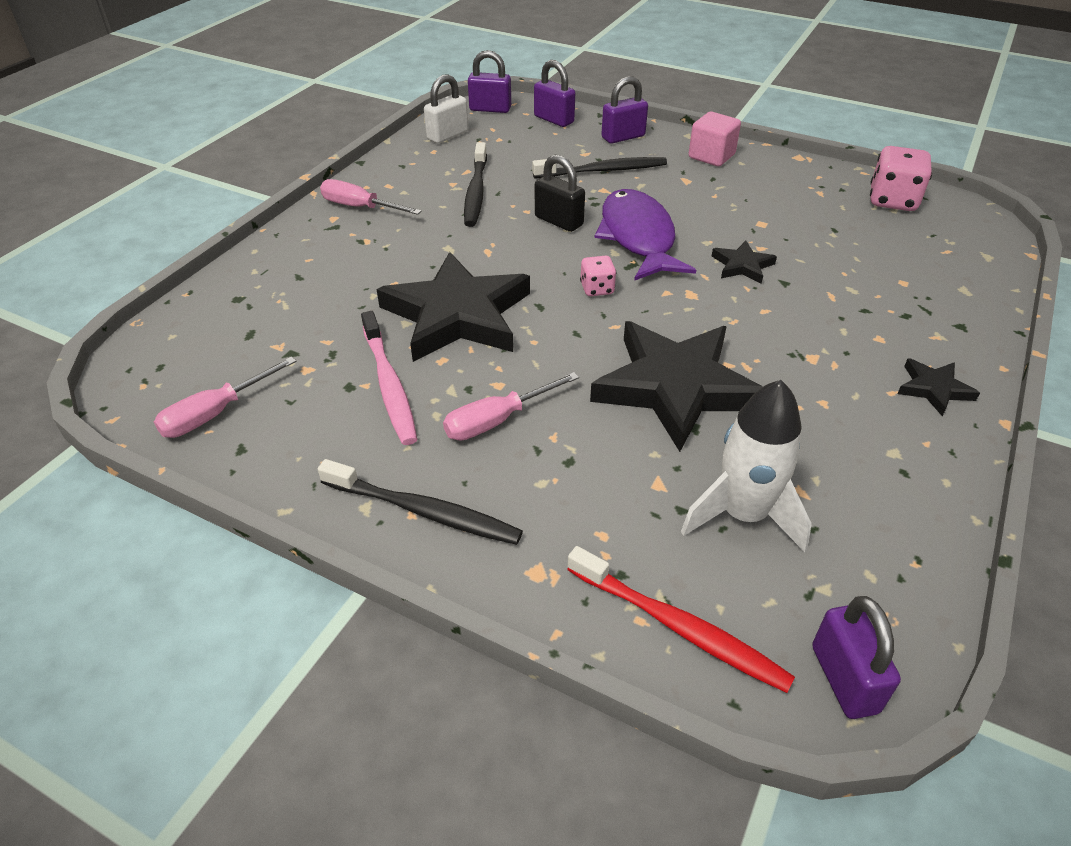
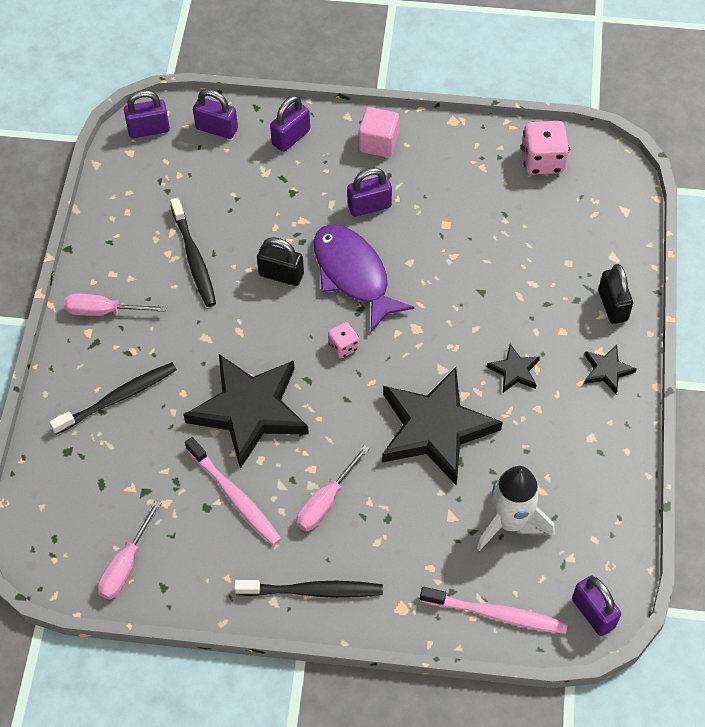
camera: 20 degrees left, 15 degrees up
white padlock [424,74,468,143] -> none
black toothbrush [532,157,667,178] -> black toothbrush moved to [49,362,177,435]
red toothbrush [567,546,795,693] -> pink toothbrush [420,587,568,634]
black star [712,241,777,284] -> black star moved to [487,344,540,393]
none -> purple padlock [347,168,392,217]
none -> black padlock [599,264,633,324]

